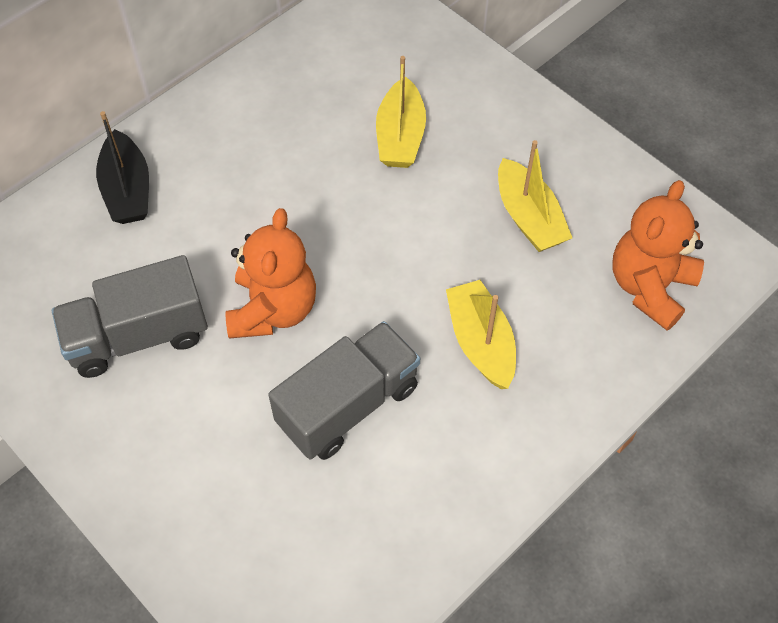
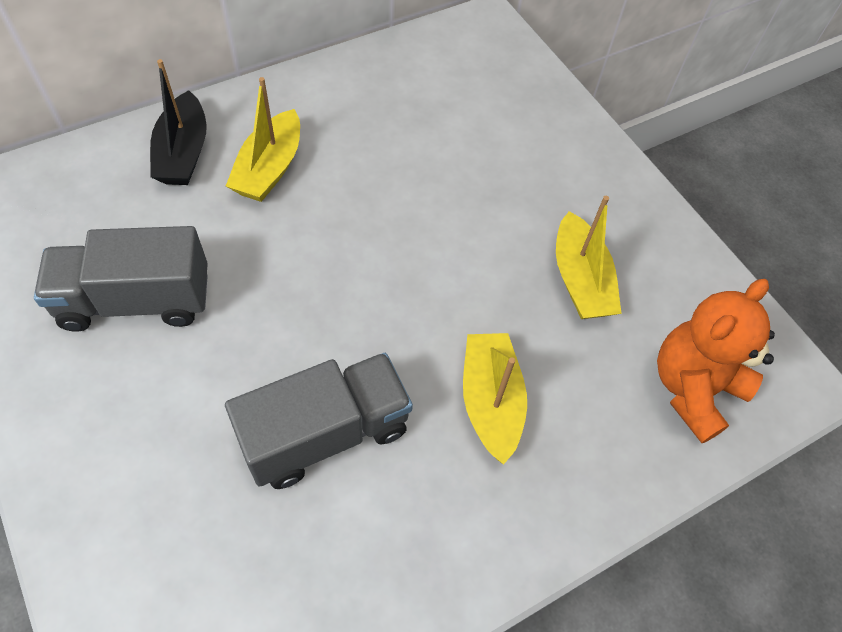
camera: 10 degrees right, 0 degrees up
orange teddy bear [225,208,316,339] -> none
yellow boat [376,56,426,168] -> yellow boat moved to [226,77,300,202]

